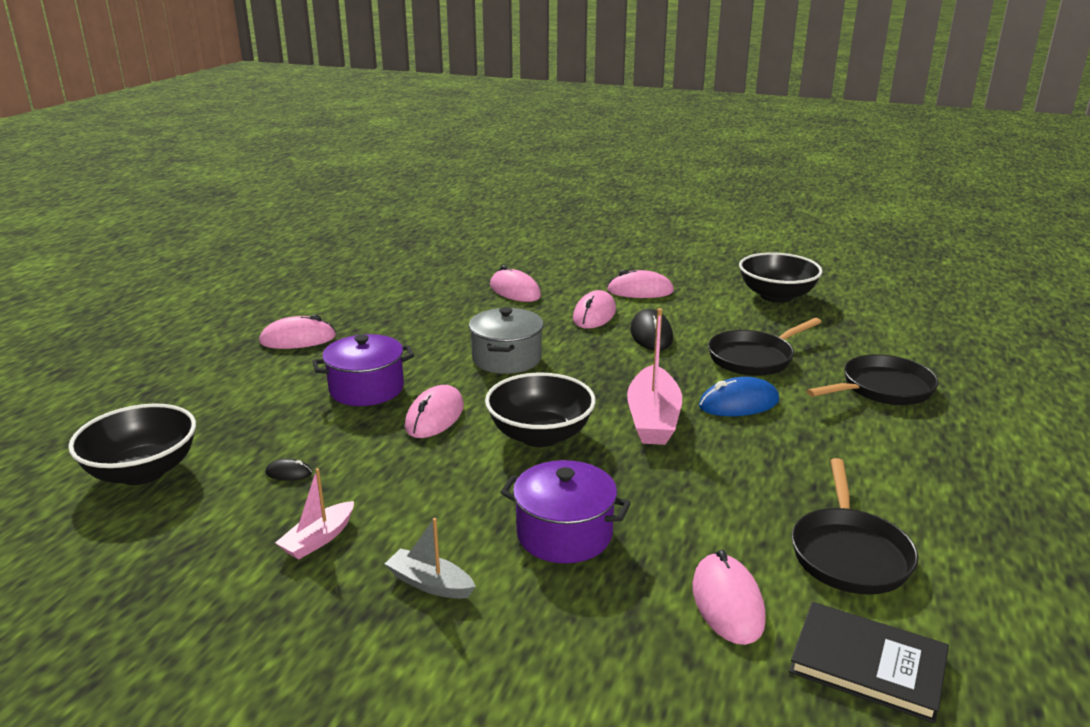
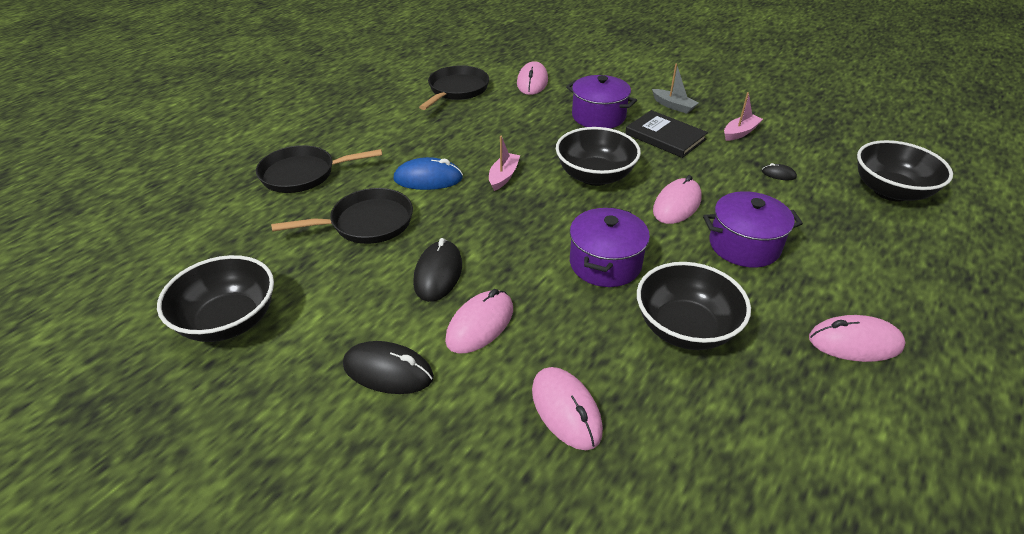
camera: 165 degrees left, 15 degrees up
grey pot [469,307,544,374] -> purple pot [570,207,650,287]
pink mouse [607,270,674,298] -> black mouse [343,341,434,394]
pink boat [627,308,682,445] -> pink boat [489,136,520,191], size x0.56
black book [789,602,949,723] -> black book moved to [625,110,708,158]
none -> black bowl [637,262,751,350]

